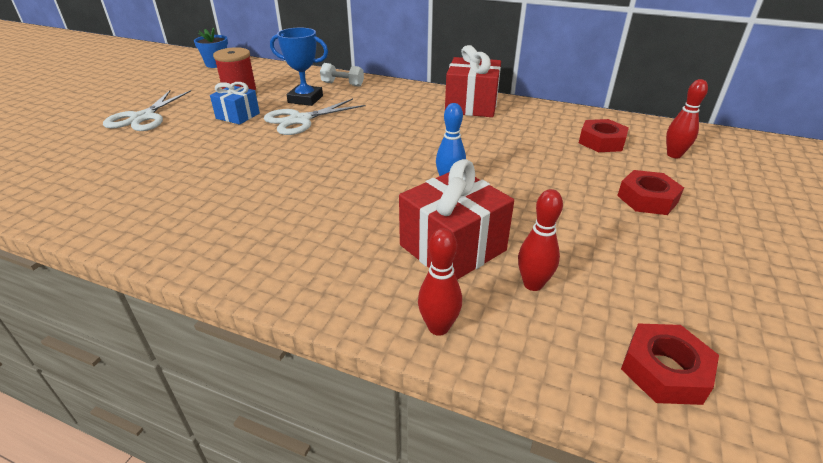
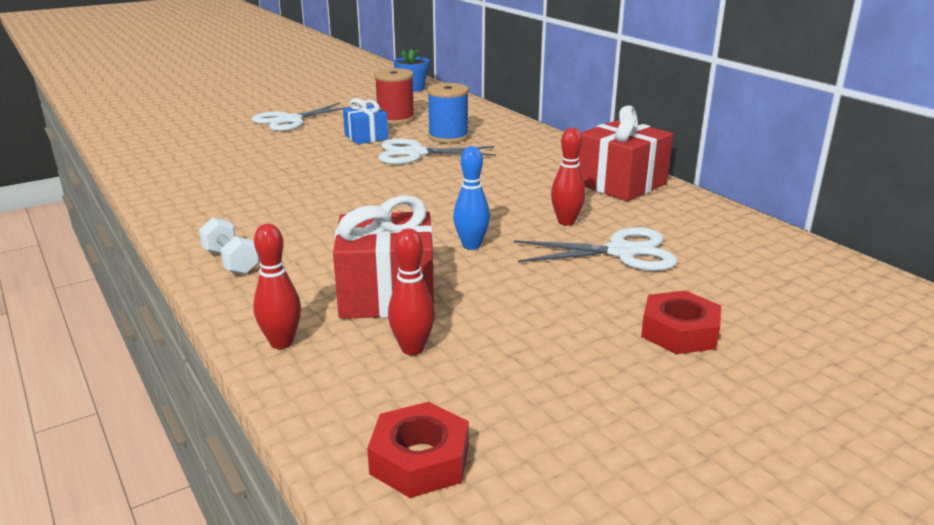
camera: 35 degrees right, 10 degrees down
blue trophy [270,28,328,106] -> blue spool [427,83,469,143]
white dumbbell [320,63,364,87] -> white dumbbell moved to [199,218,259,274]
red nut [579,119,629,152] -> none
red bowling pin [666,79,708,158] -> red bowling pin moved to [551,128,586,226]
none -> white scissors [514,227,678,271]

